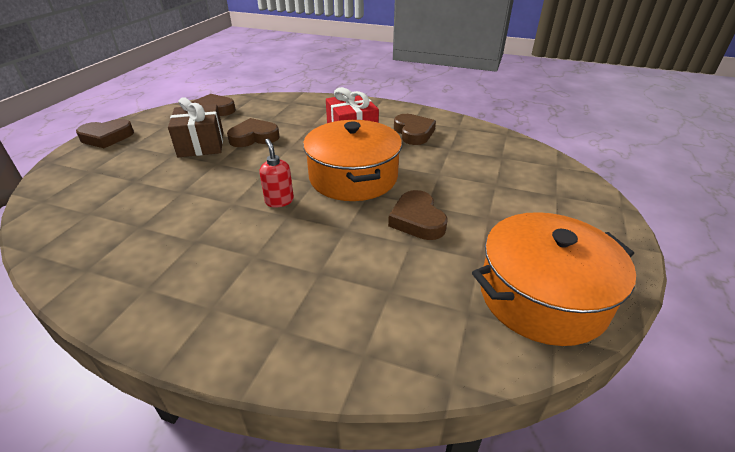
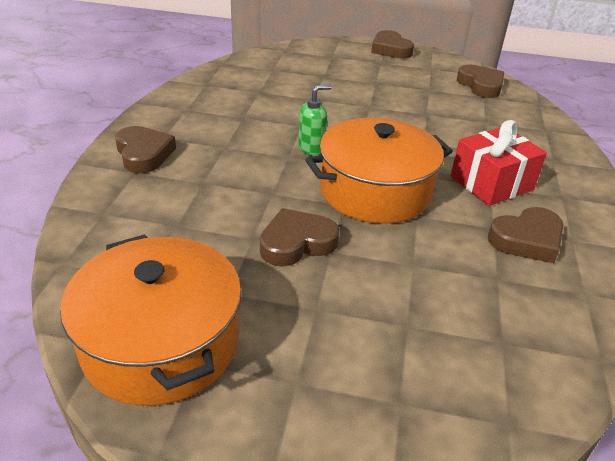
camera: 80 degrees right, 0 degrees up
brown gift [168,97,224,157] -> none
brown heart [227,118,279,147] -> brown heart moved to [115,126,176,174]
red soap dispenser [259,139,294,208] -> green soap dispenser [298,85,332,156]

